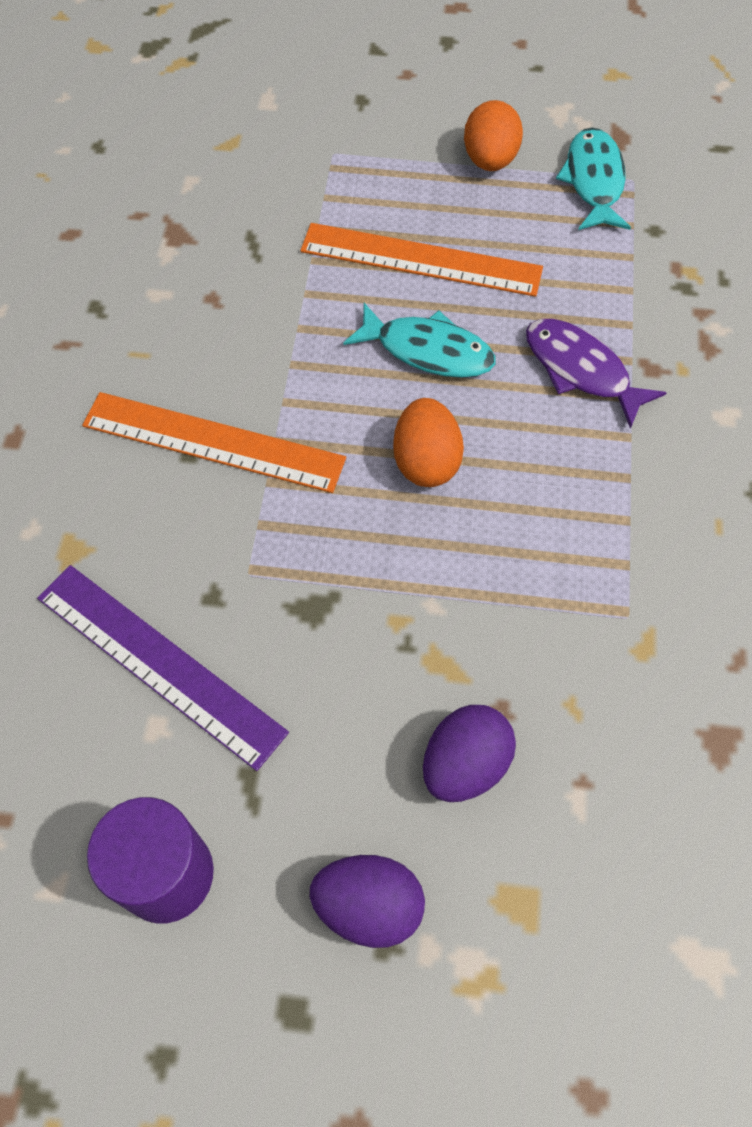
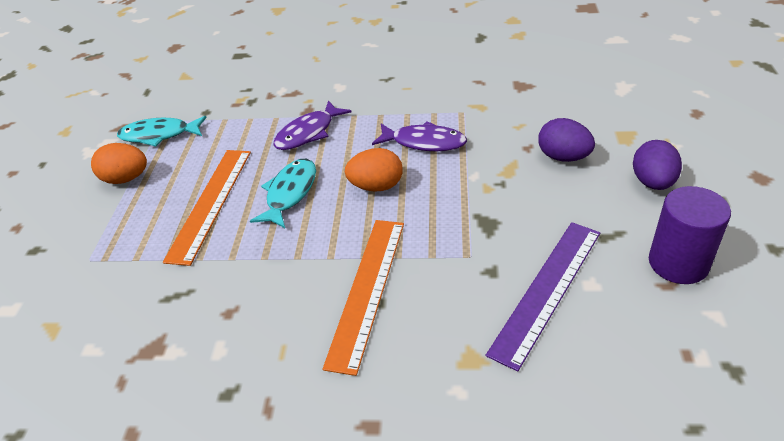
camera: 90 degrees left, 20 degrees down
none -> purple fish [372,121,467,151]

